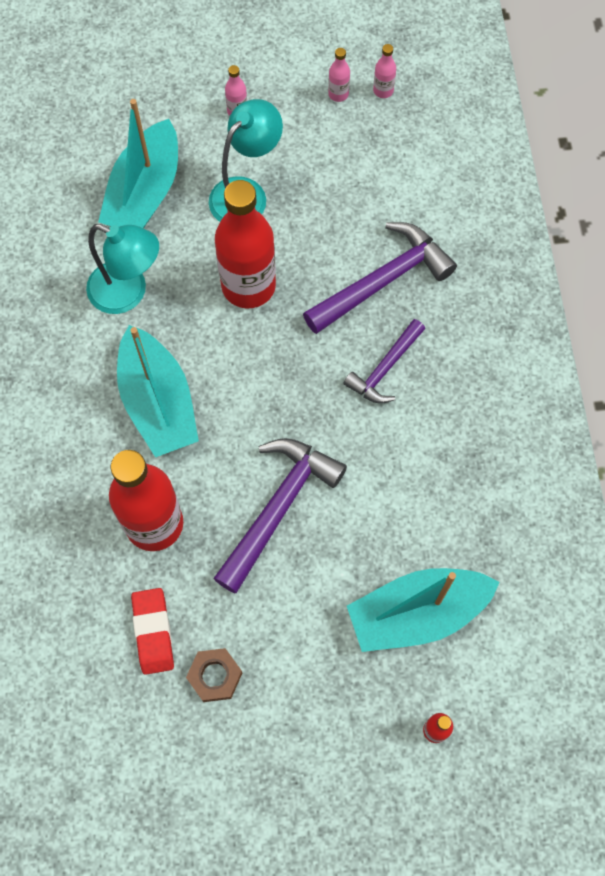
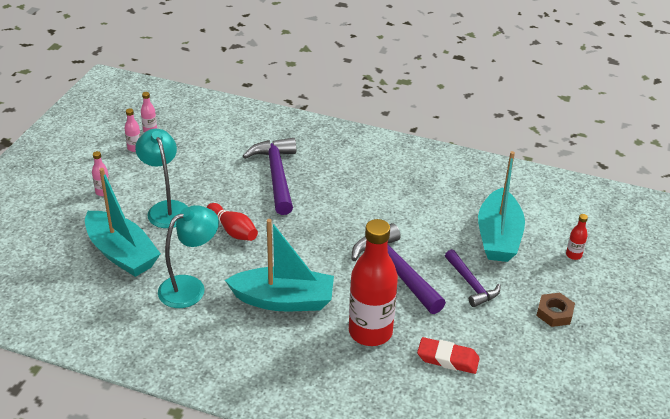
camera: 65 degrees left, 30 degrees down
brown nut [186,648,242,702] -> brown nut moved to [536,293,575,327]
red bottle [215,180,276,308] -> red bowling pin [207,203,258,241]
purple hammer [343,319,425,404] -> purple hammer moved to [445,249,501,307]

